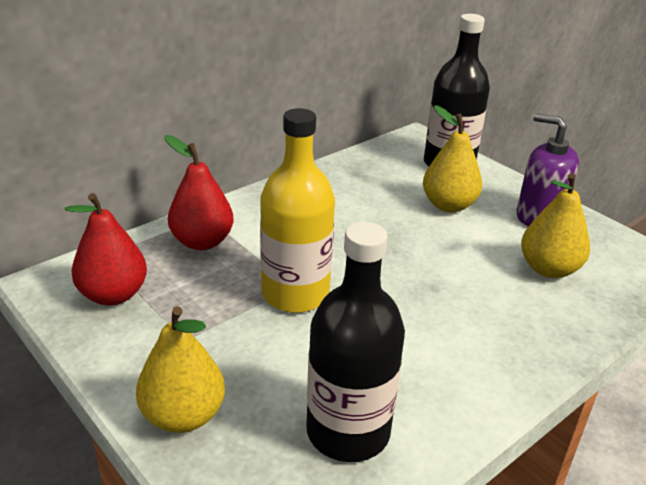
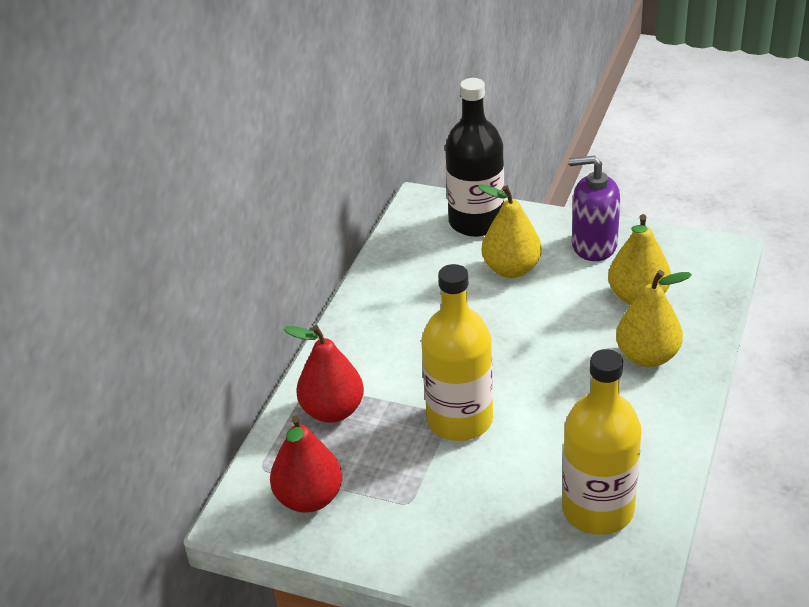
camera: 25 degrees left, 5 degrees up
yellow pear [136,306,225,433] -> yellow pear moved to [616,270,692,367]
black bottle [306,222,405,462] -> yellow bottle [562,349,641,535]

